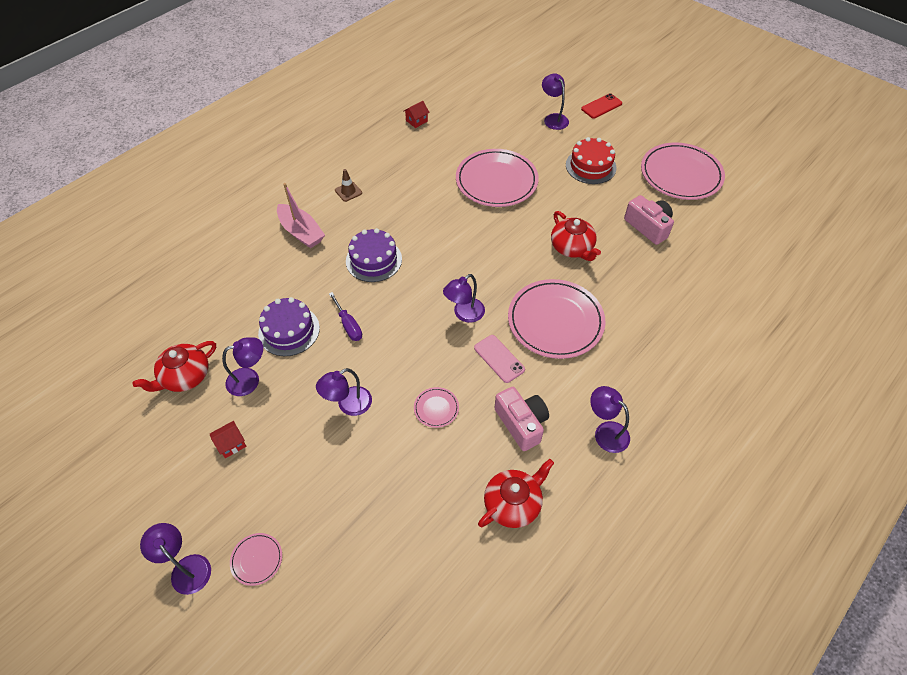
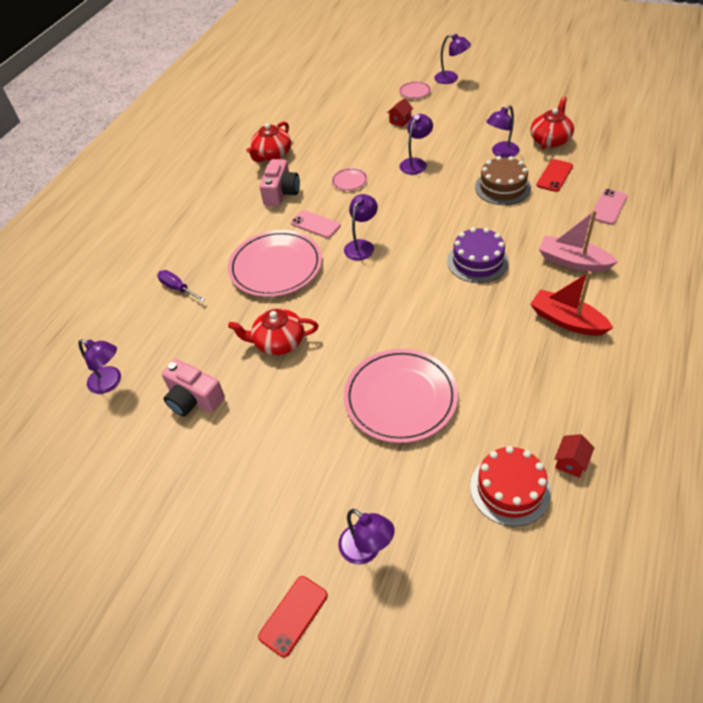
camera: 165 degrees right, 5 degrees down
red house [210,421,246,458] -> red house moved to [387,98,413,127]
purple cake [258,297,320,356] -> brown cake [475,156,531,205]
purple screwdriver [329,292,362,341] -> purple screwdriver moved to [157,270,205,302]
brown traffic cone [335,169,362,202] -> red boat [530,271,613,336]
pink camera [494,387,549,451] -> pink camera turned 120 degrees counterclockwise [260,159,300,206]
red teapot [551,211,601,261] -> red teapot turned 45 degrees counterclockwise [228,309,318,355]
red cake [566,137,616,184] -> red cake moved to [470,446,551,526]
purple lamp [590,386,630,453] -> purple lamp moved to [78,339,121,394]
pink plate [641,143,725,200] -> none
none -> red phone [537,159,573,192]
none -> pink phone [590,189,628,225]

